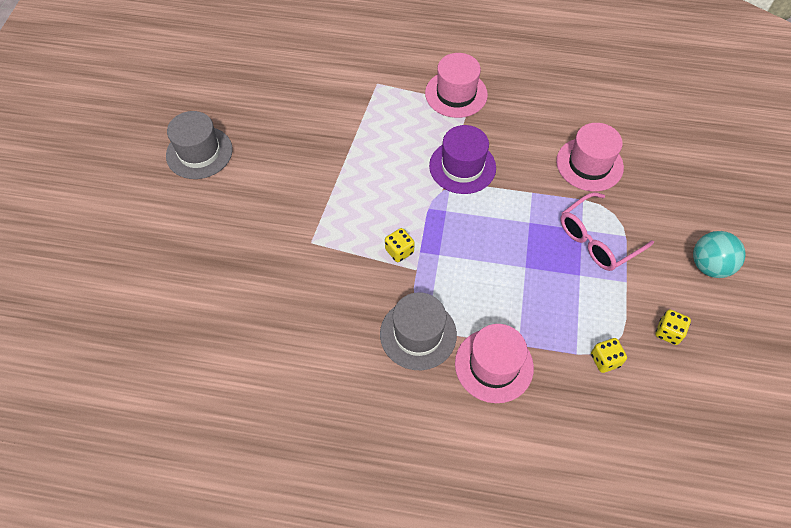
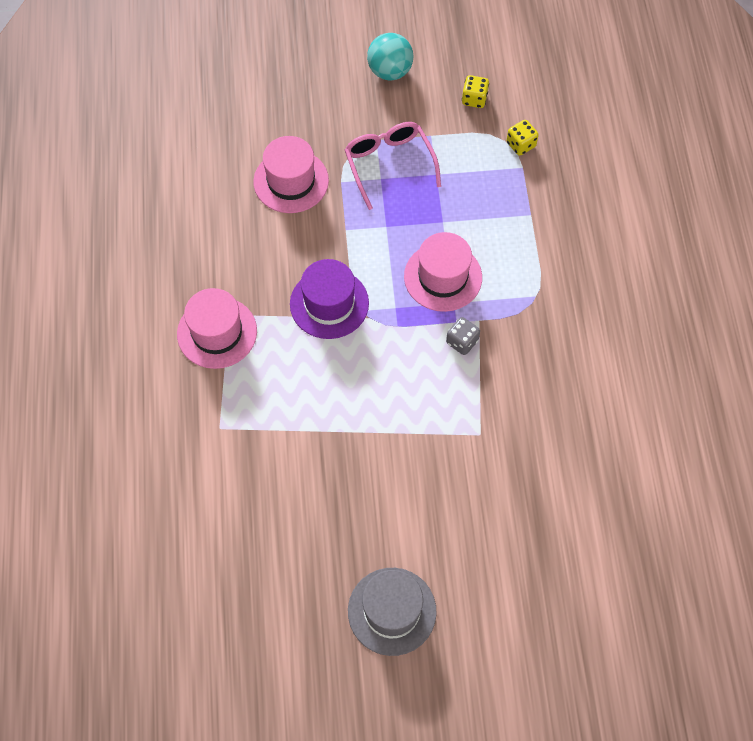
camera: 105 degrees left, 5 degrees up
grey hat [380,292,457,370] -> none
yellow dice [385,228,415,262] -> grey dice [446,317,480,355]
pink hat [455,324,534,403] -> pink hat moved to [404,232,482,312]
pink glasses [560,192,654,271] -> pink glasses turned 150 degrees counterclockwise [345,122,441,210]

